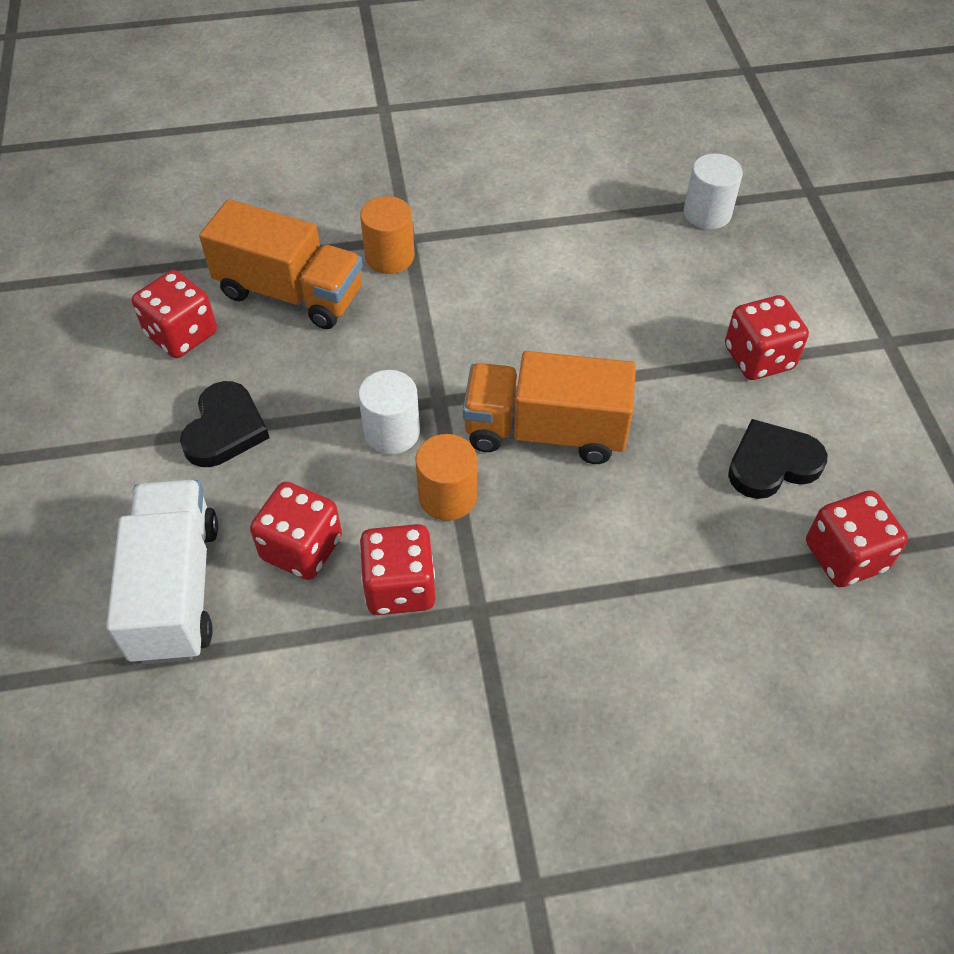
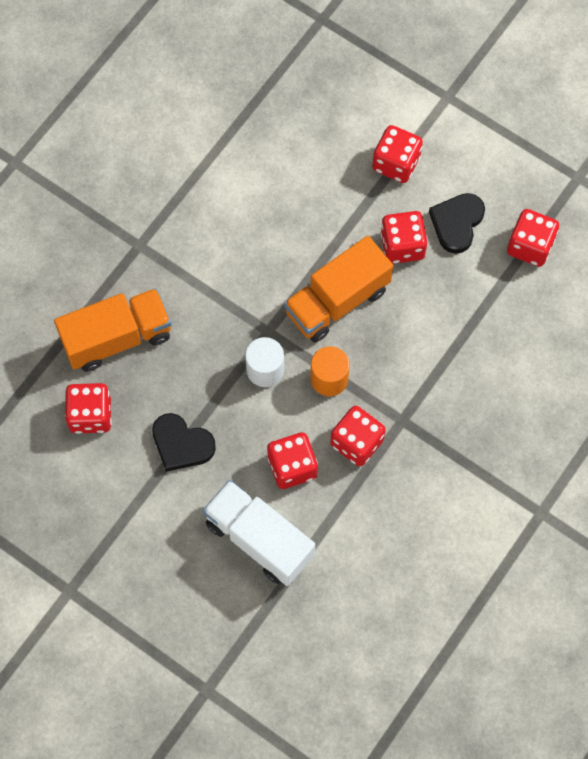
camera: 45 degrees left, 15 degrees up
black heart [180,381,269,467] -> black heart turned 150 degrees clockwise [152,413,216,472]
orange cylinder [360,196,415,274] -> none
white cylinder [684,154,743,229] -> none
none -> red dice [381,211,428,264]

